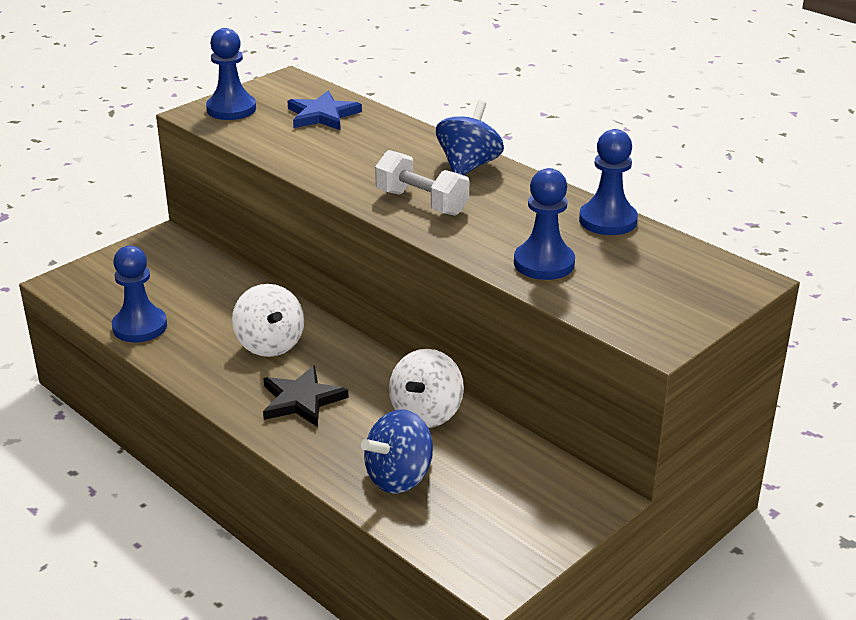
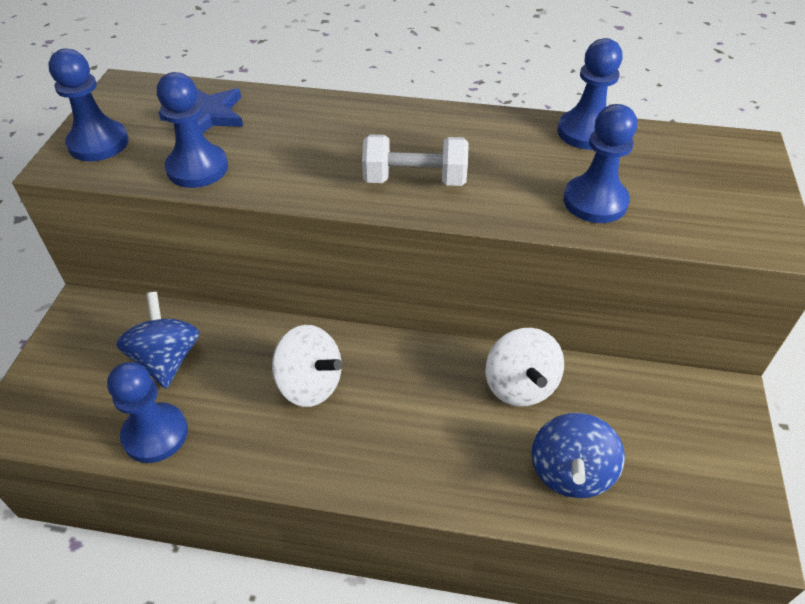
camera: 35 degrees left, 15 degrees up
black star [263,365,349,427] -> none
blue spinning top [436,101,504,175] -> blue spinning top moved to [116,292,199,389]
none -> blue pawn [157,72,228,188]

